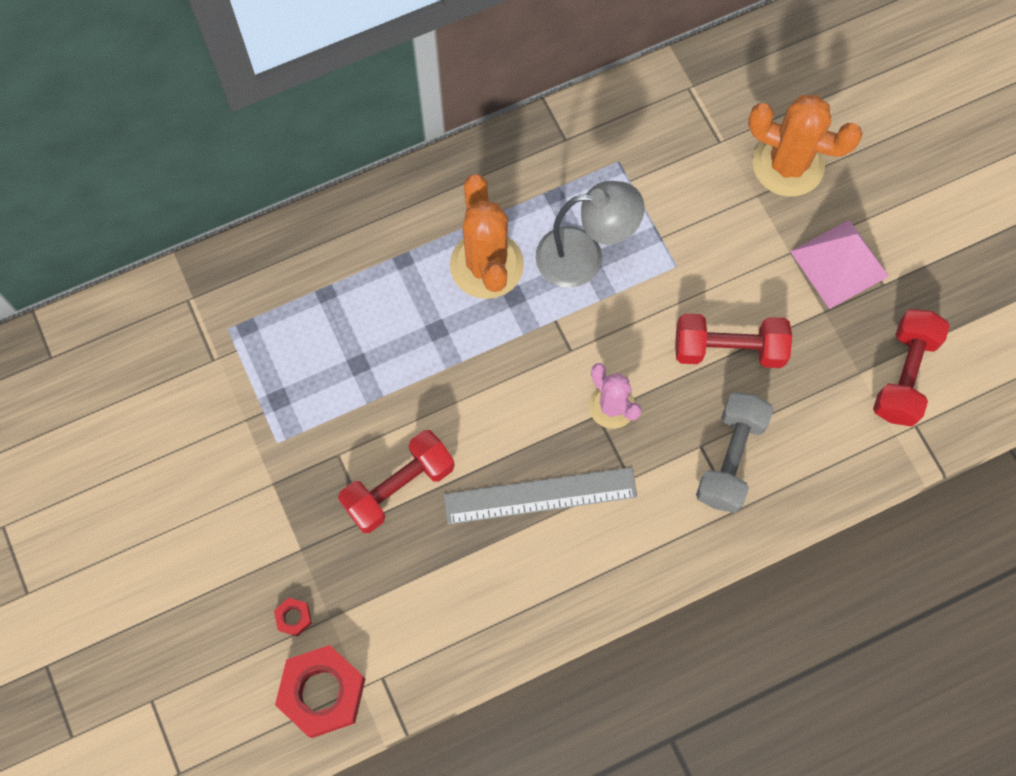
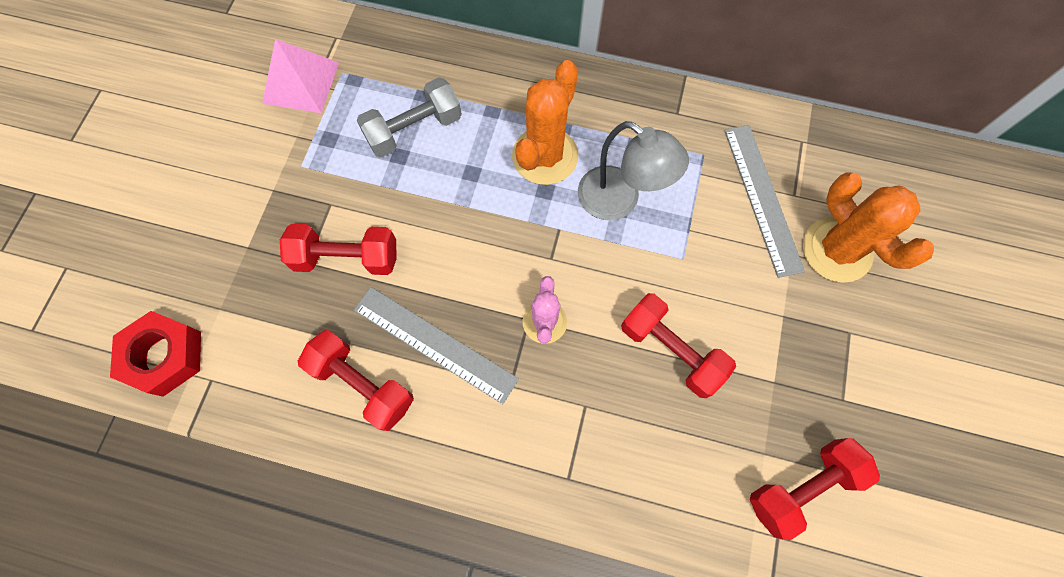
camera: 40 degrees right, 0 degrees up
red nut [274,598,312,637] -> none
grey dumbbell [696,392,774,513] -> grey dumbbell moved to [357,77,462,157]
pink pyramid [790,220,889,309] -> pink pyramid moved to [262,39,339,113]
none -> red dumbbell [298,330,414,431]
none -> grey ruler [724,125,805,278]

